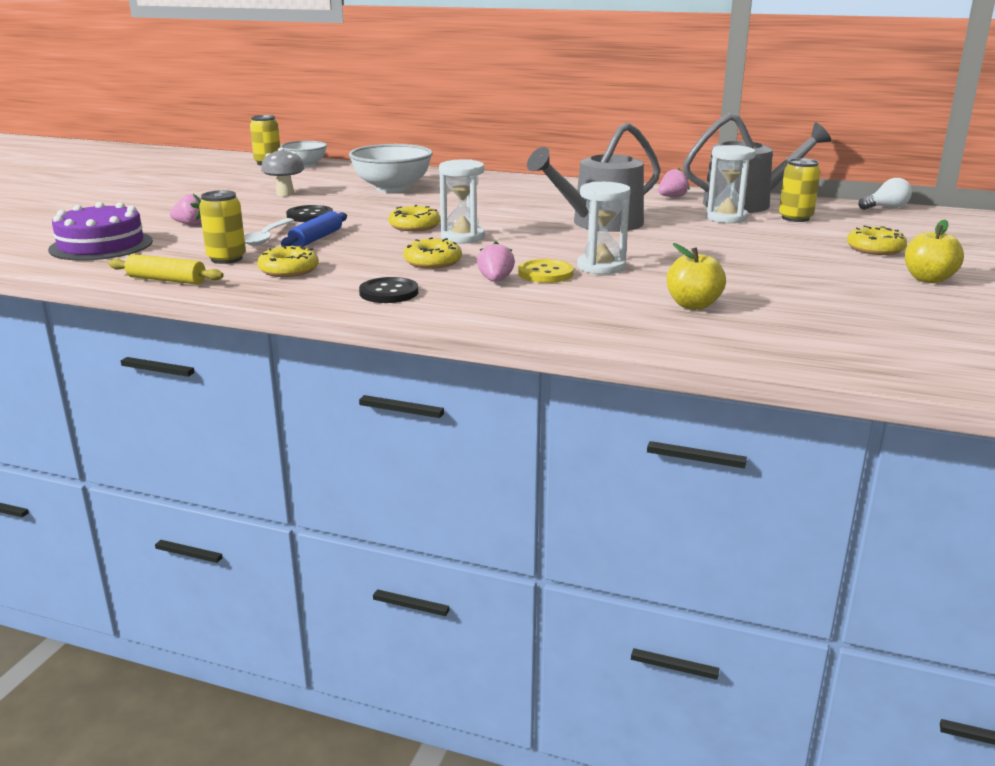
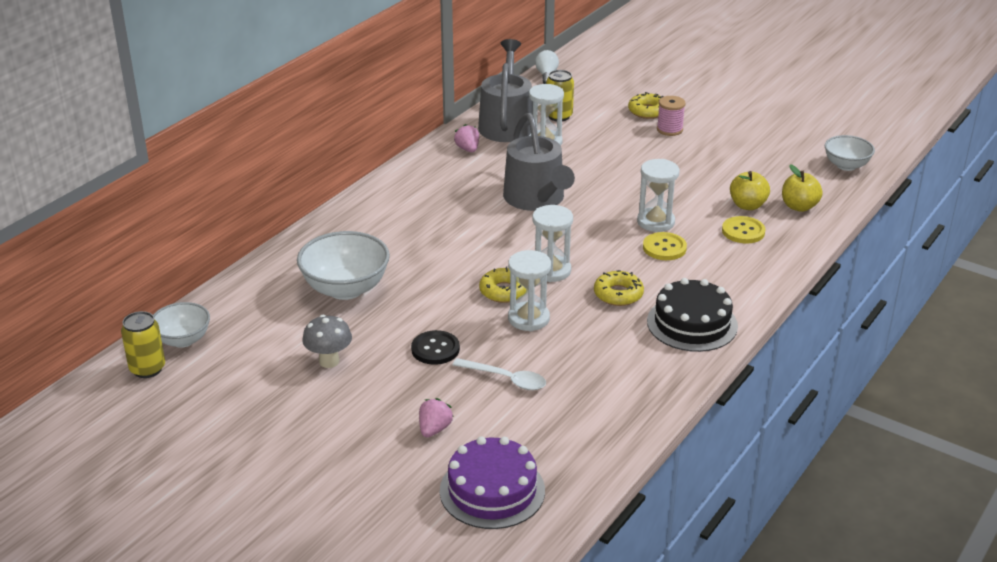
camera: 75 degrees left, 10 degrees up
yellow rolling pin [109,254,224,285] -> none
yellow can [199,190,246,264] -> none
yellow donut [257,245,319,277] -> none
blue rolling pin [281,211,347,247] -> none
black button [359,277,418,303] -> black cake [647,278,738,352]
pink strawberry [477,242,515,282] -> none
yellow apple [905,220,964,283] -> yellow apple moved to [782,164,823,212]
none -> white hourglass [508,250,551,331]
none -> pink spool [657,96,686,136]
none -> yellow button [722,216,766,243]
none -> white bowl [825,135,875,171]

